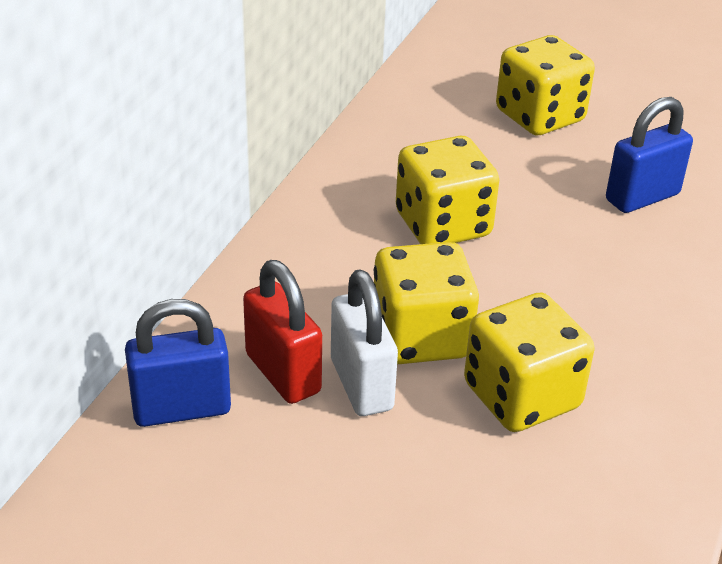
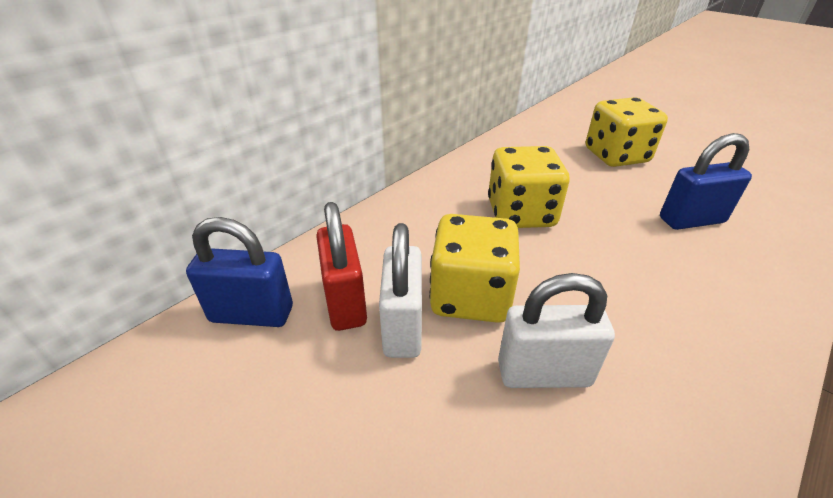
camera: 20 degrees right, 0 degrees up
yellow dice [464,293,594,432] -> white padlock [498,273,615,388]

